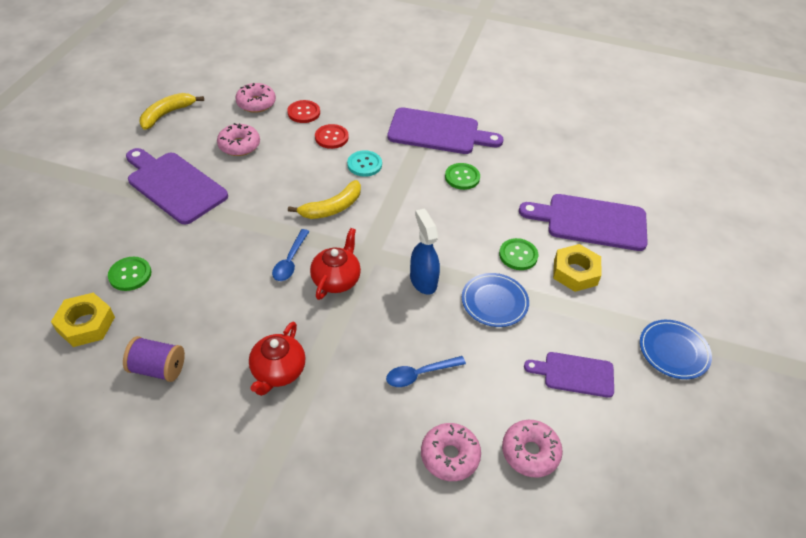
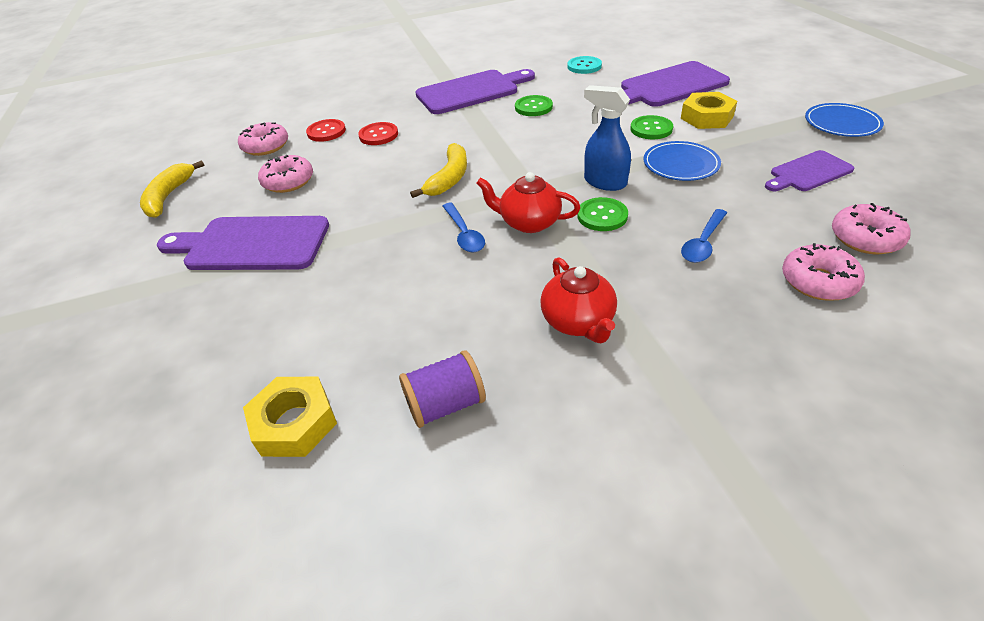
camera: 30 degrees left, 5 degrees down
green button [108,257,151,291] -> green button moved to [577,197,628,231]
red teapot [310,228,361,300] -> red teapot turned 60 degrees counterclockwise [476,172,581,233]
turquoise button [347,150,382,177] -> turquoise button moved to [567,56,602,74]

